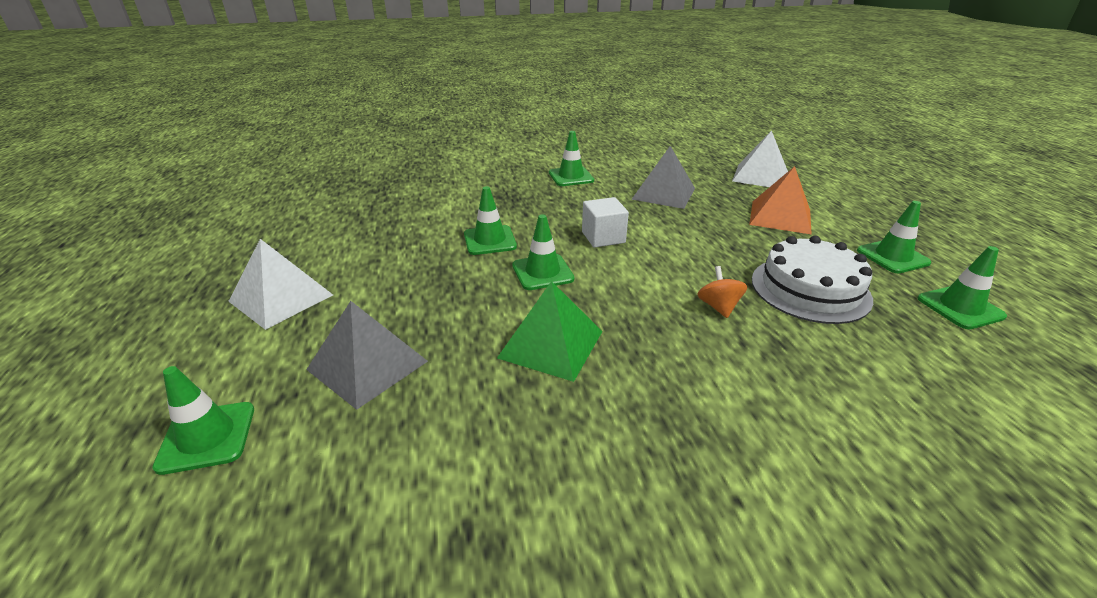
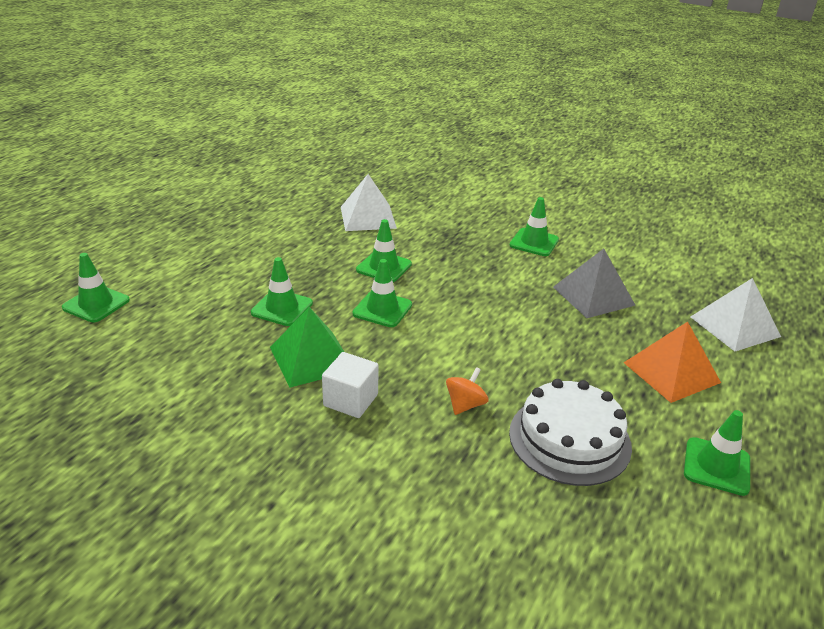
camera: 40 degrees right, 0 degrees up
white pyramid [228,239,333,330] -> white pyramid moved to [341,174,397,231]
grey pyramid [306,301,428,410] -> none
white cube [582,197,629,248] -> white cube moved to [322,352,379,418]
green traffic cone [918,246,1007,329] -> green traffic cone moved to [251,257,313,326]

